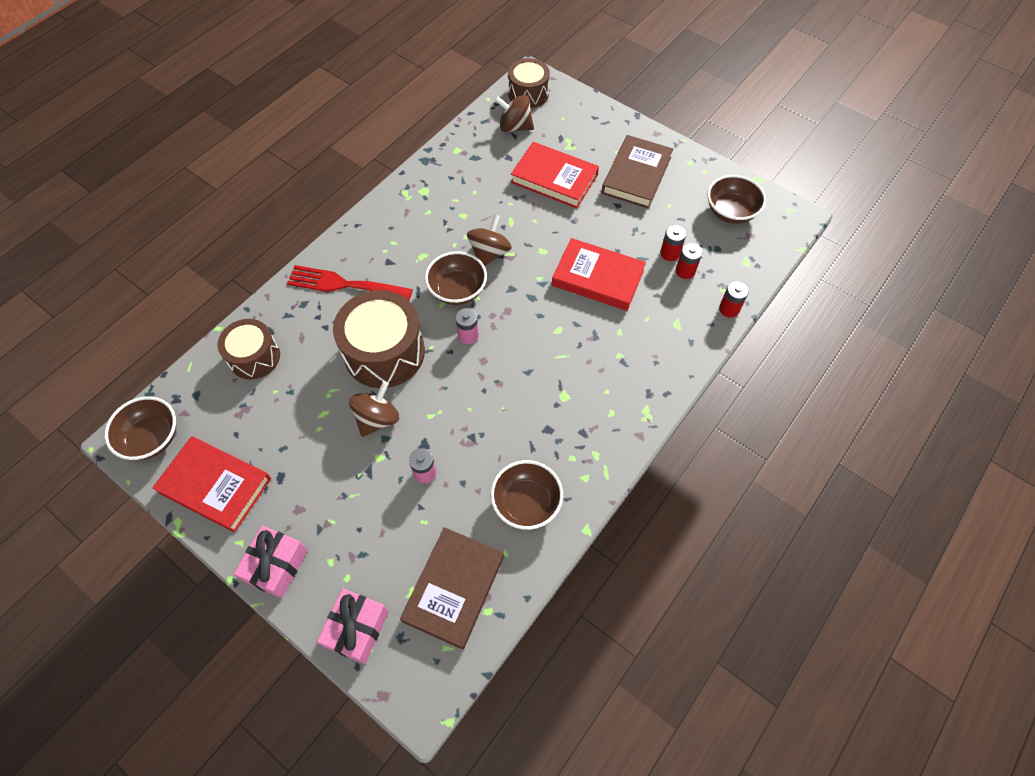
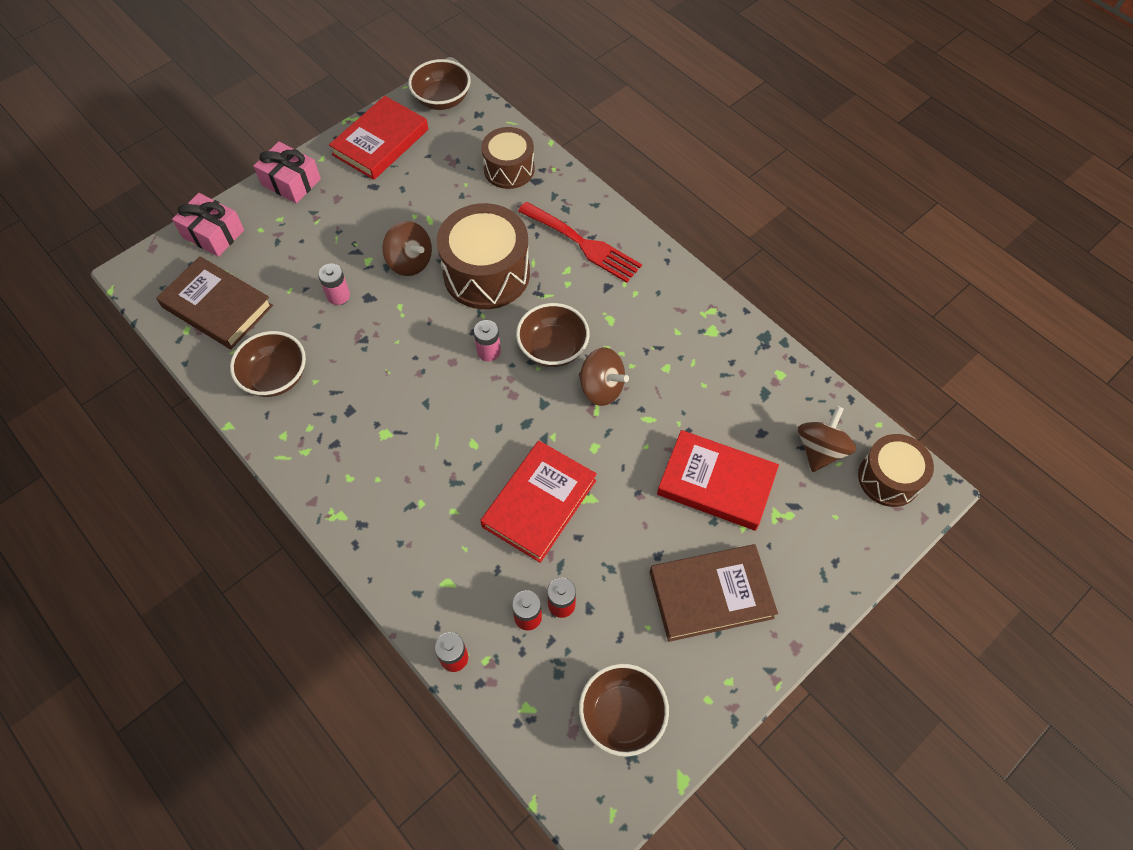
camera: 100 degrees right, 0 degrees up
red fork [287,265,413,301] -> red fork turned 105 degrees clockwise [518,202,642,283]
red book [511,142,599,208] -> red book turned 75 degrees clockwise [657,430,779,531]
brown book [601,135,673,209] -> brown book turned 45 degrees counterclockwise [650,544,778,642]

